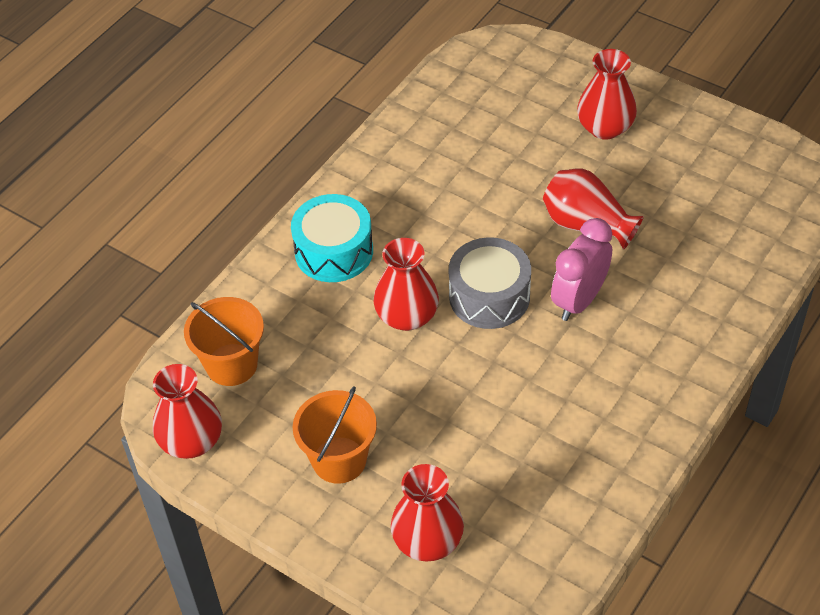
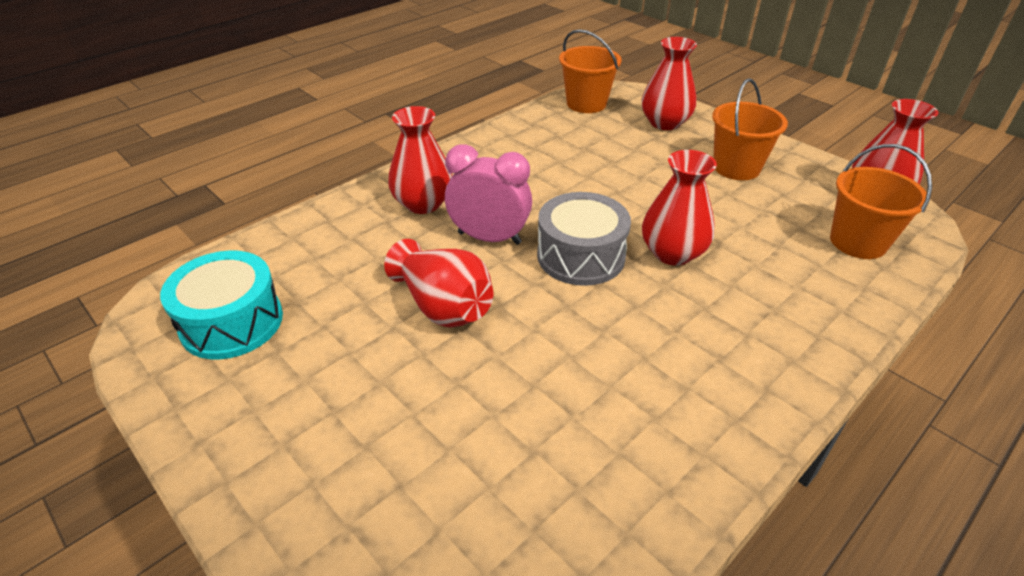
camera: 170 degrees left, 10 degrees down
turquoise drum [291,194,373,282] -> turquoise drum moved to [160,251,283,359]
pink clock [551,218,612,321] -> pink clock turned 120 degrees counterclockwise [445,144,532,245]
red vase [577,49,637,139] -> red vase moved to [388,106,452,214]
none -> orange bucket [559,29,622,113]

